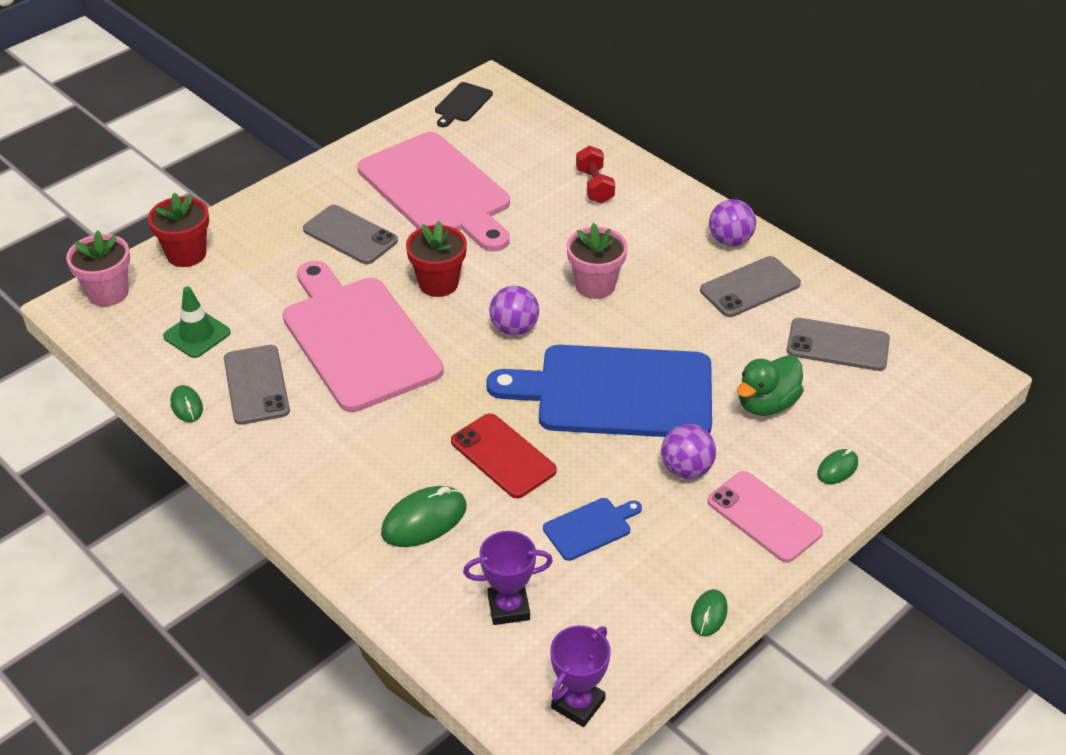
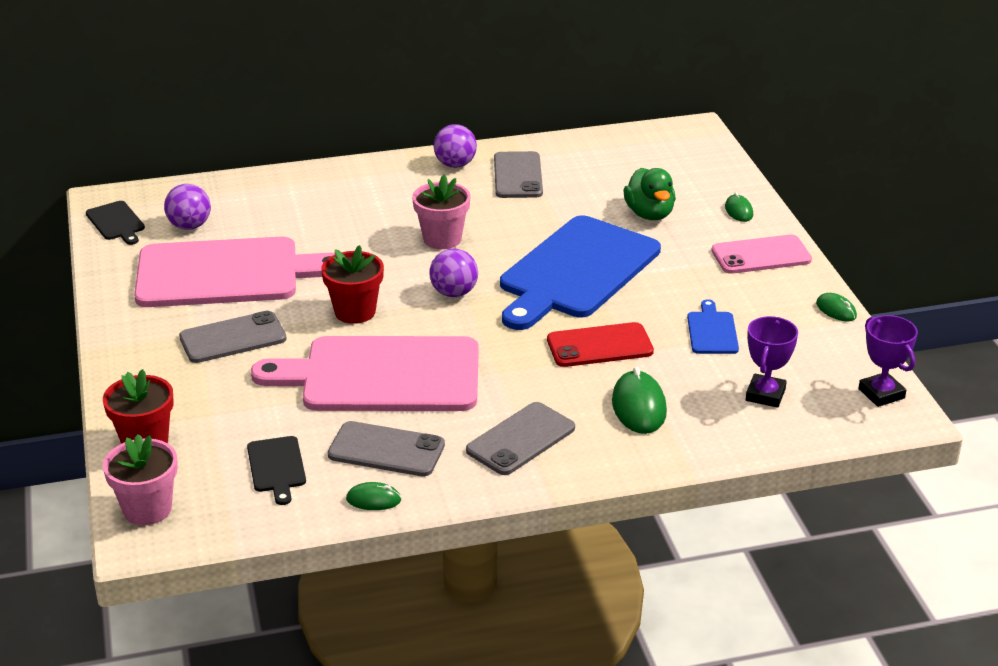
camera: 60 degrees left, 10 degrees down
green traffic cone [163,287,231,358] -> black cutting board [247,436,306,505]
red dumbbell [576,145,615,204] -> none
purple ball [661,424,716,479] -> purple ball moved to [164,184,211,230]
grey phone [787,318,890,371] -> grey phone moved to [466,402,575,475]

